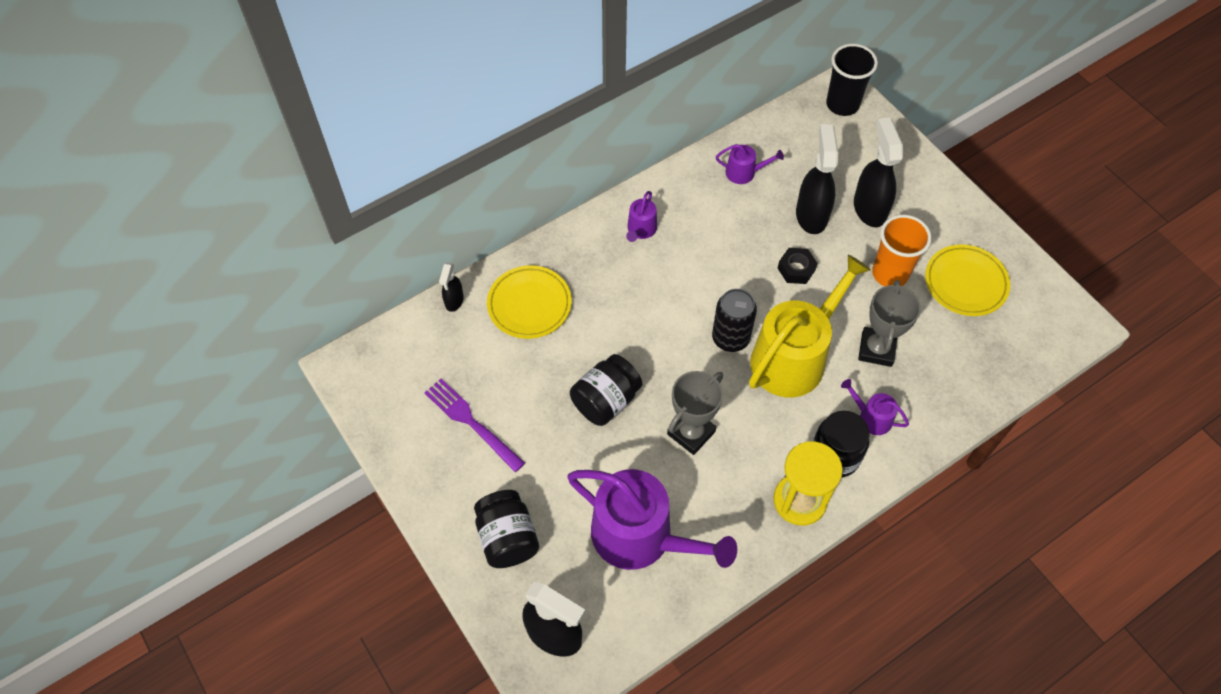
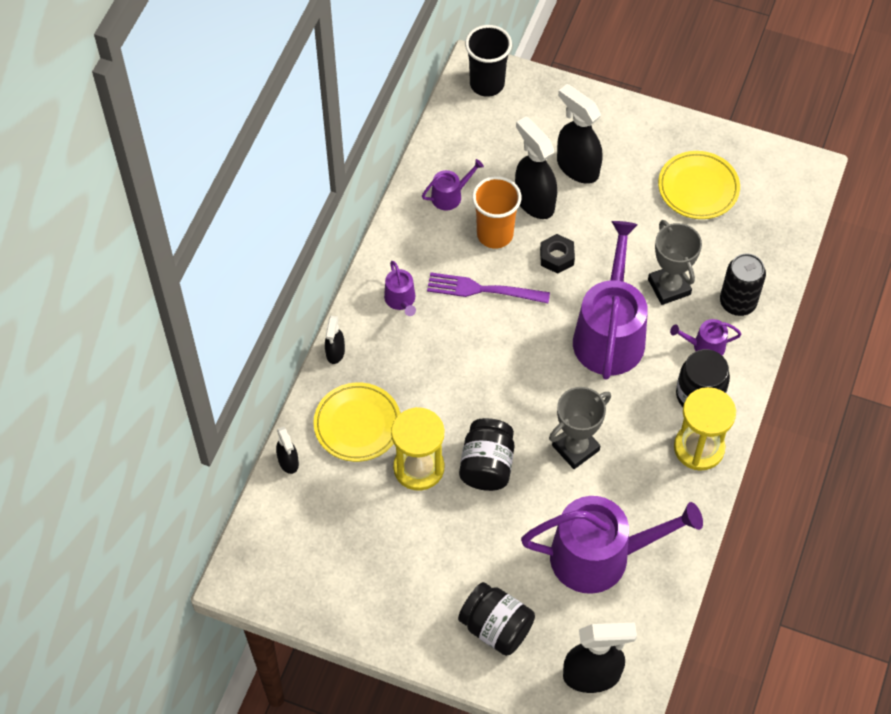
camera: 35 degrees left, 0 degrees up
purple fork [424,379,525,472] -> purple fork moved to [427,272,550,303]
grey trophy [667,371,723,455] -> grey trophy turned 45 degrees clockwise [549,387,611,469]
black can [712,289,757,352] -> black can moved to [720,253,766,316]
yellow watering can [749,255,871,398] -> purple watering can [573,221,648,380]
orange cup [872,215,932,286] -> orange cup moved to [472,176,521,248]
none -> black spray bottle [325,316,345,364]
none -> yellow hourglass [391,407,444,491]

